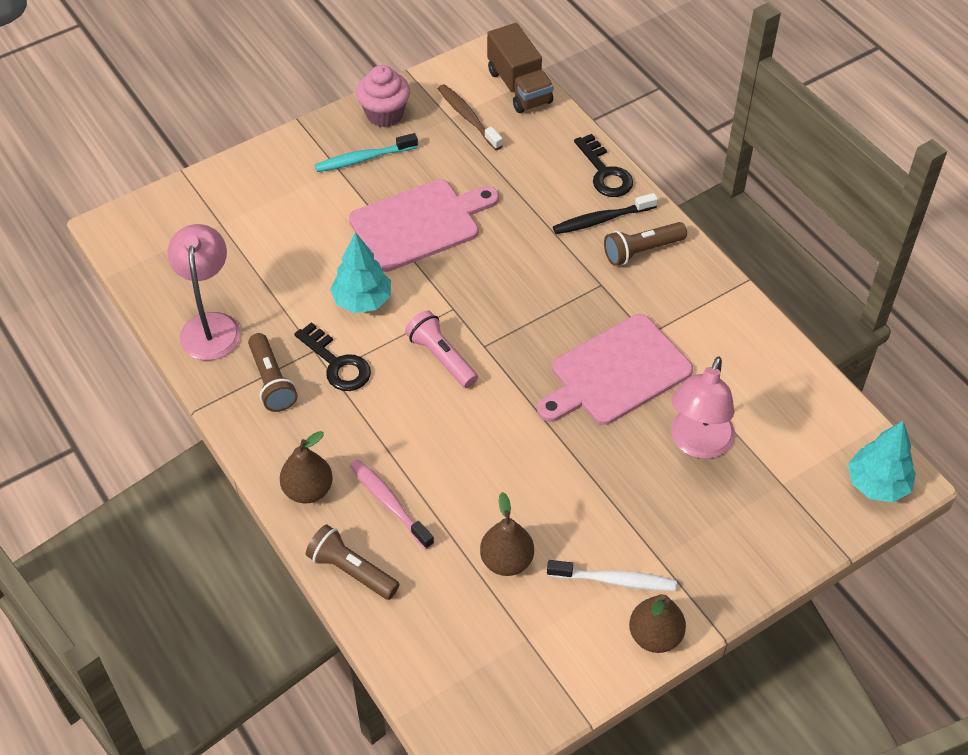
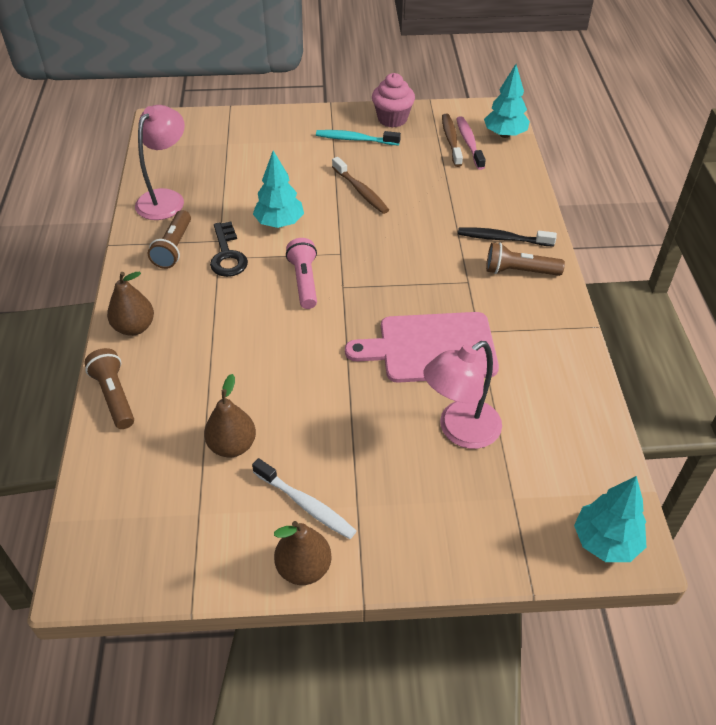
camera: 30 degrees right, 5 degrees down
pink cutting board [349,179,499,272] -> brown toothbrush [332,157,389,214]
pink toothbrush [350,459,434,549] -> pink toothbrush moved to [457,116,486,170]
brown truck [487,23,553,113] -> turquoise tree [484,64,530,138]
black key [574,134,633,197] -> none

